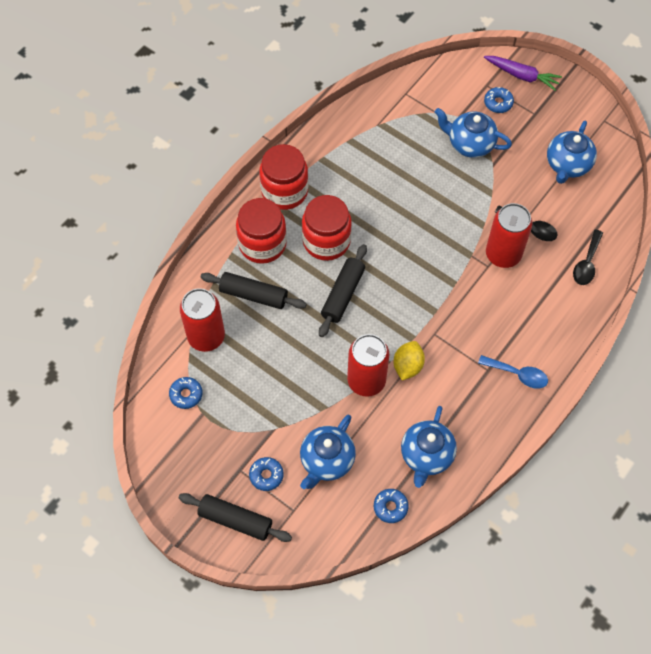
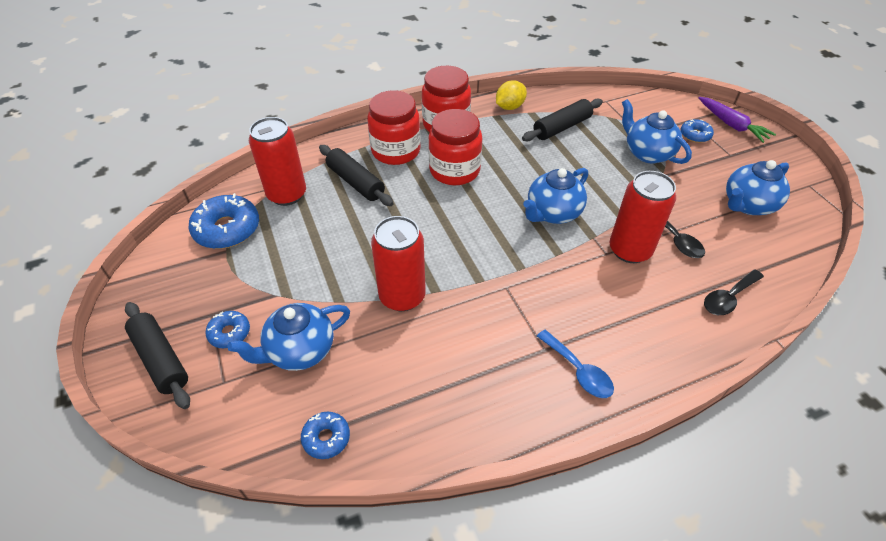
camera: 30 degrees right, 15 degrees down
blue donut [169,377,203,409] -> blue donut [189,193,259,249], size x1.83
black rolling pin [319,244,367,337] -> black rolling pin moved to [522,98,603,141]
yellow lemon [393,341,425,380] -> yellow lemon moved to [496,80,527,110]
blue teapot [401,406,457,488] -> blue teapot moved to [523,168,588,224]

